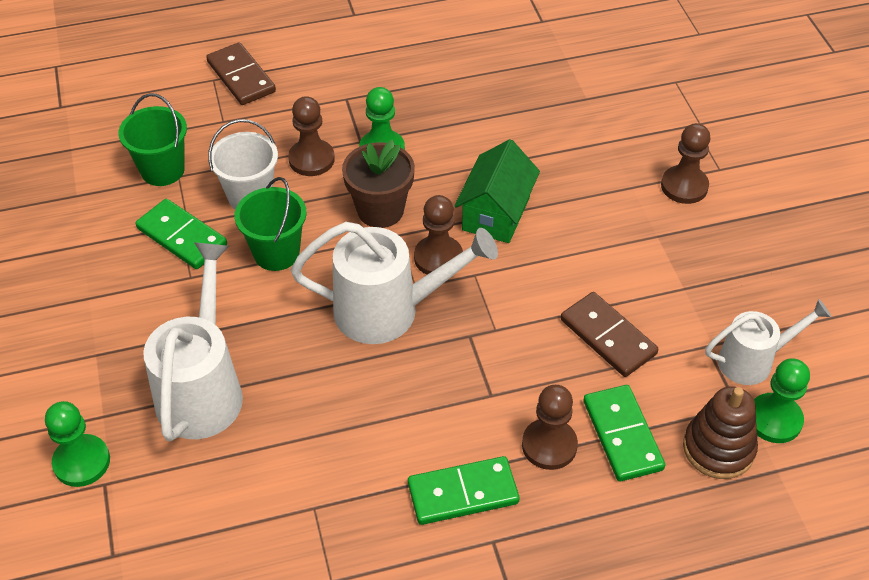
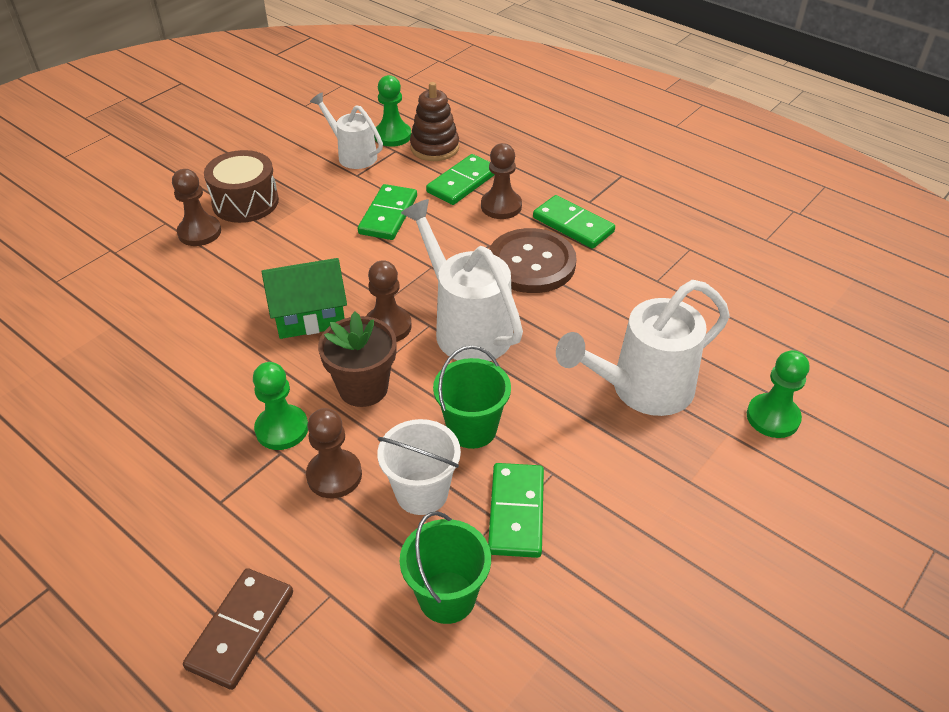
camera: 125 degrees left, 5 degrees down
brown domino [561,292,658,377] -> green domino [358,184,417,240]
none -> brown drum [204,150,279,223]
none -> brown button [489,228,577,293]

